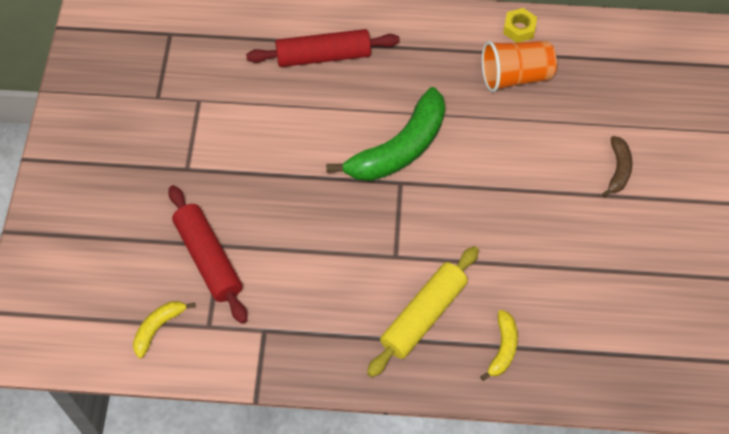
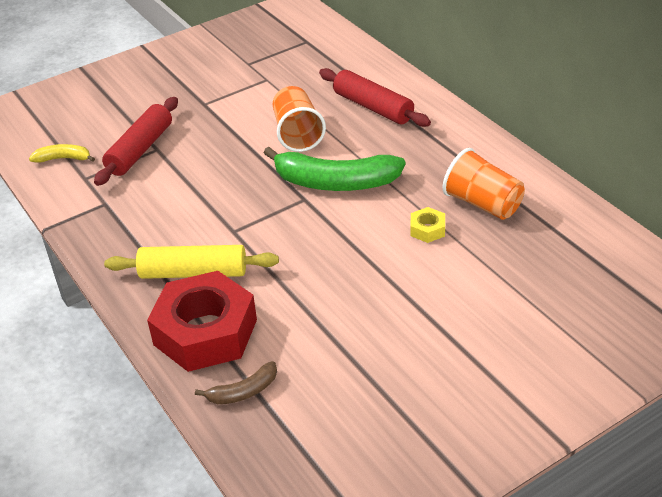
camera: 55 degrees right, 20 degrees down
yellow banana [480,310,518,381] -> red nut [147,271,257,372]
yellow nut [503,8,537,43] -> yellow nut moved to [410,207,445,243]
brown banana [602,136,632,197] -> brown banana moved to [195,361,277,404]
none -> orange cup [273,86,326,152]

